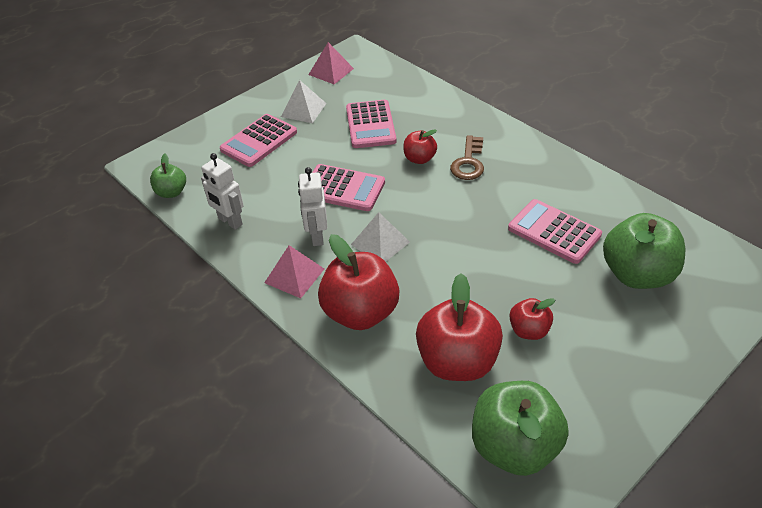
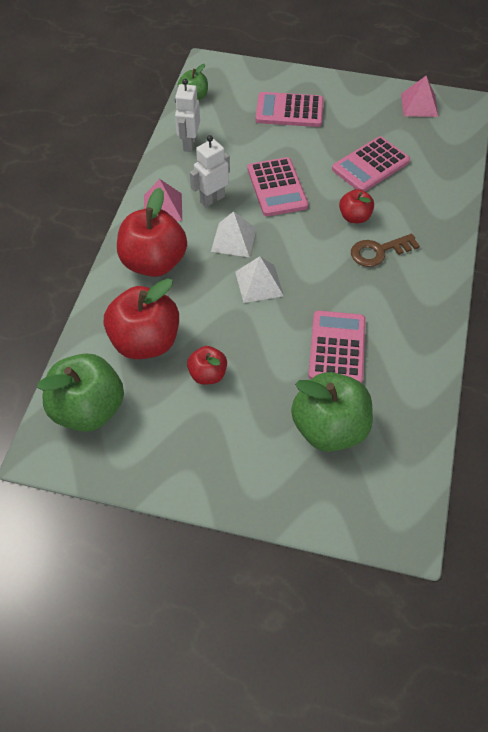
camera: 55 degrees right, 10 degrees up
white pyramid [281,80,327,123] -> white pyramid moved to [235,256,284,303]

